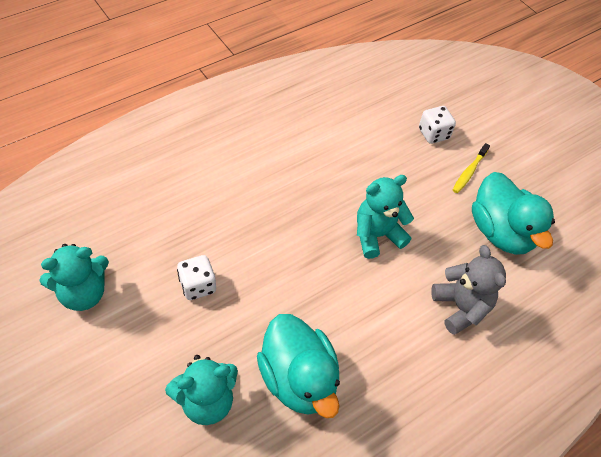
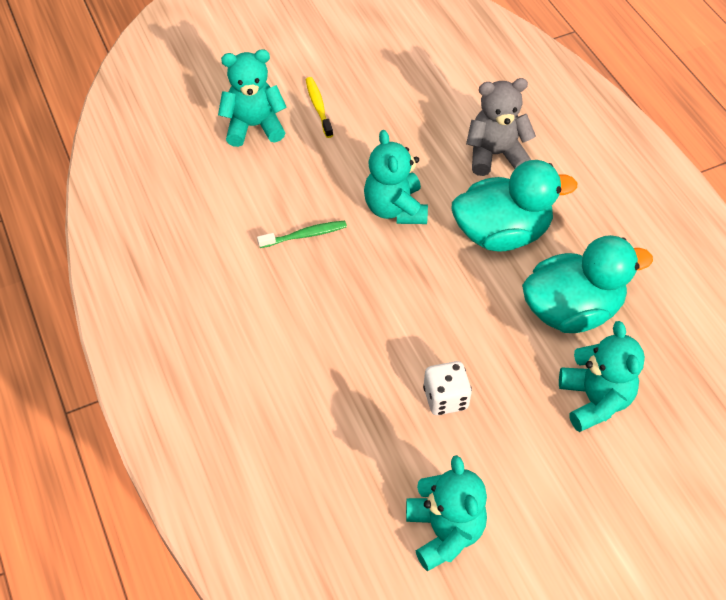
camera: 75 degrees left, 0 degrees up
white dice [419,106,456,144] -> turquoise teddy bear [218,49,287,147]
yellow toothbrush [453,143,490,193] -> yellow toothbrush turned 150 degrees counterclockwise [306,77,333,138]
turquoise duck [472,172,555,255] -> turquoise duck moved to [452,160,577,252]
none -> green toothbrush [257,221,347,248]

